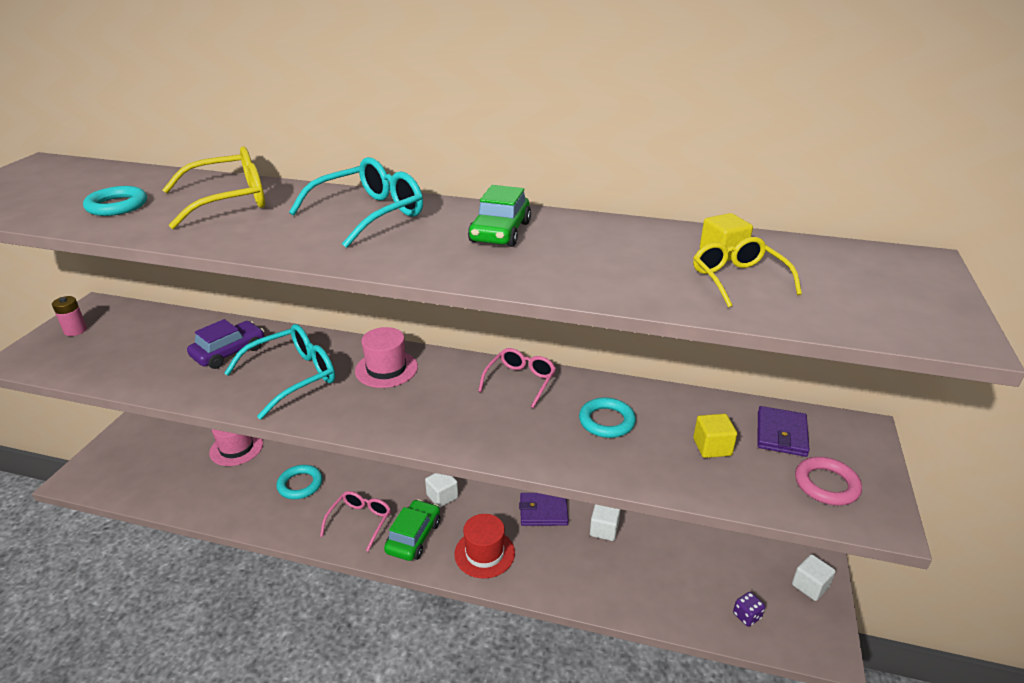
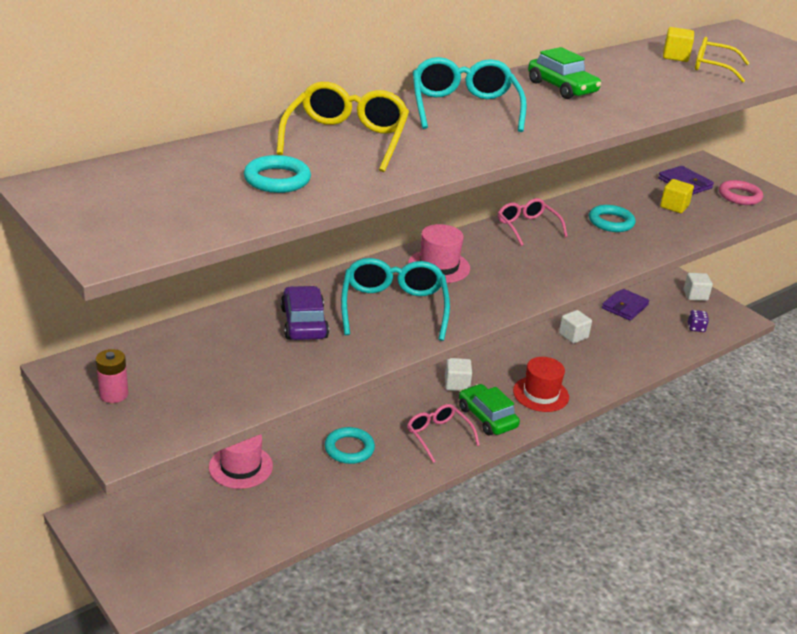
camera: 55 degrees left, 0 degrees up
purple wallet [519,493,569,526] -> purple wallet moved to [602,289,649,321]

